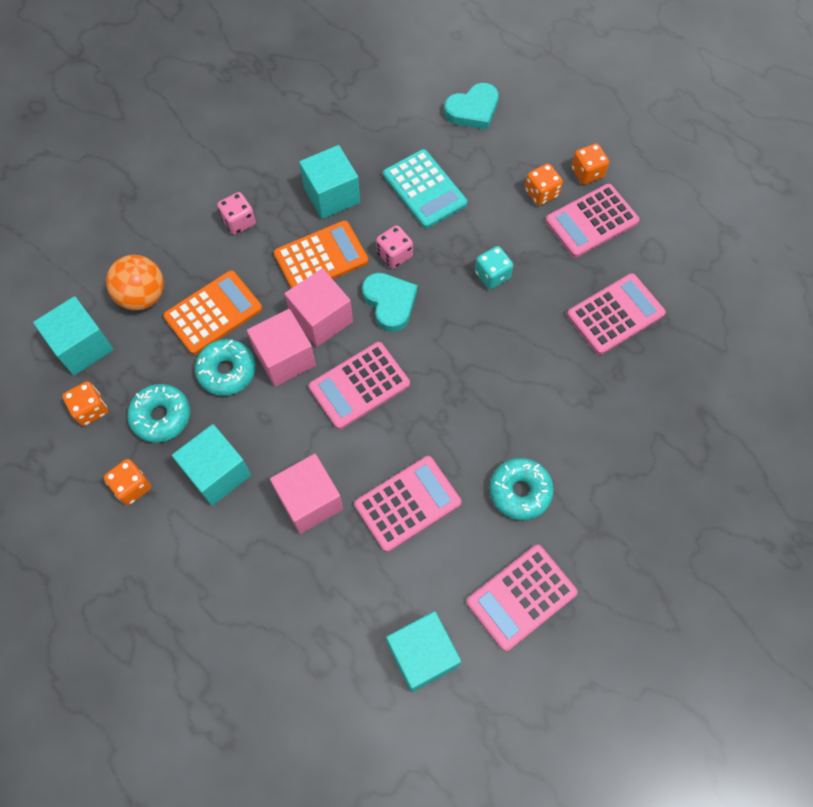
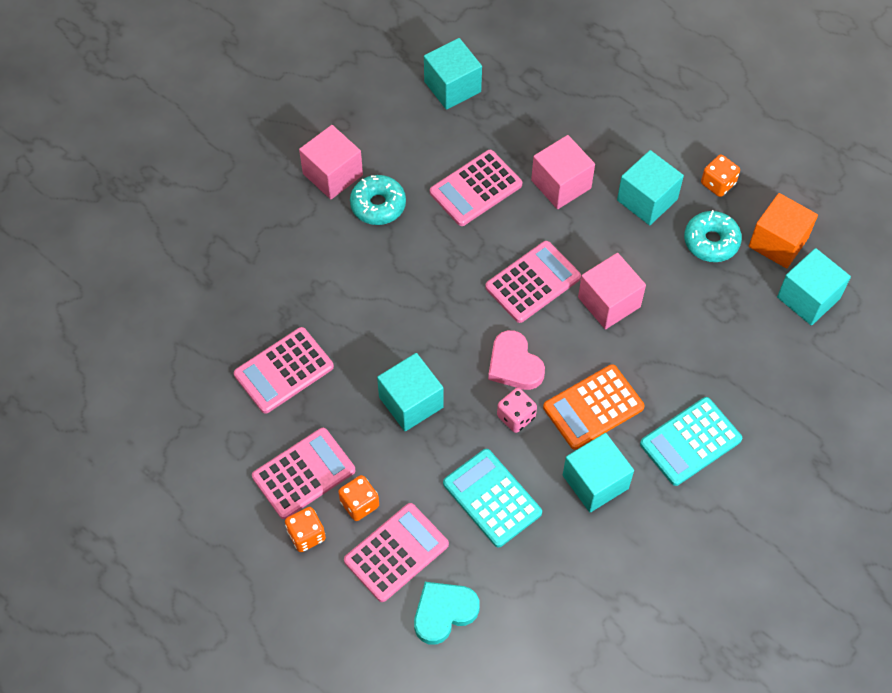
camera: 175 degrees right, 5 degrees down
orange dice [62,381,108,426] -> orange cube [749,193,818,268]
orange ball [106,255,164,311] -> none
orange calculator [163,270,262,355] -> none
turquoise donut [195,339,256,396] -> none
pink dice [217,192,256,235] -> turquoise calculator [640,397,742,486]
pink cube [285,268,353,347] -> pink cube moved to [299,125,363,199]
turquoise heart [362,273,417,332] -> pink heart [488,330,545,390]
pink calculator [466,545,578,651] -> pink calculator moved to [344,503,449,602]
turquoise dice [475,246,513,289] -> turquoise cube [377,353,443,431]

